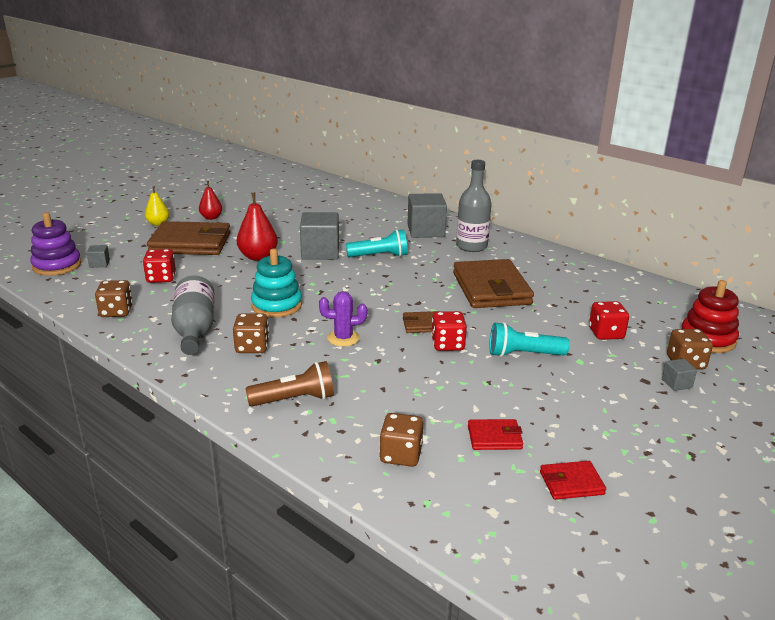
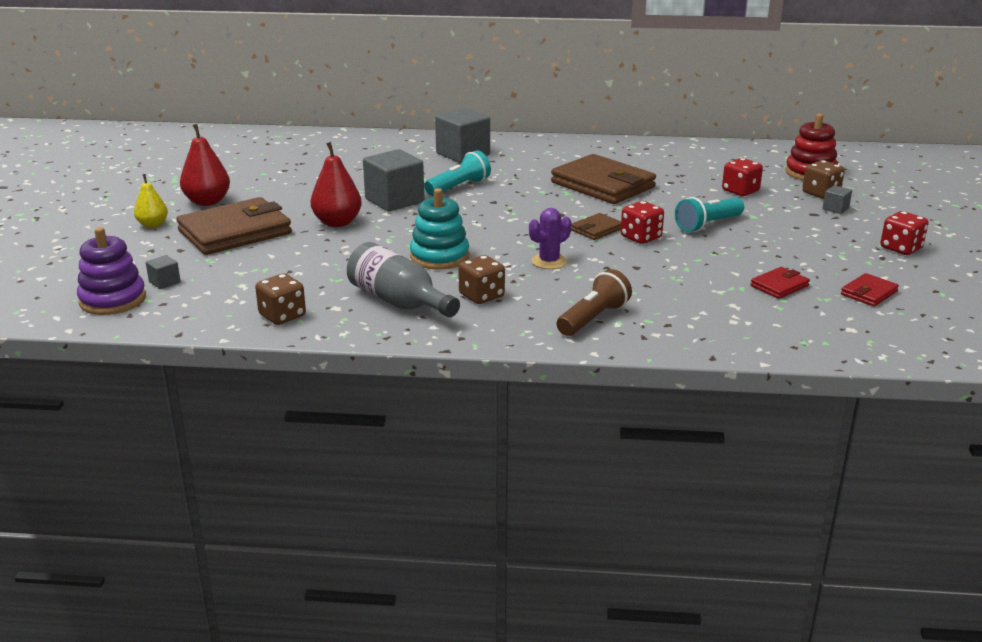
camera: 35 degrees left, 0 degrees up
red dice [143,249,176,283] -> red dice moved to [880,211,929,255]
red pear [199,181,222,220] -> red pear [180,124,230,206], size x1.57
brown dice [379,413,423,467] -> none
grey bottle [456,160,492,252] -> none

